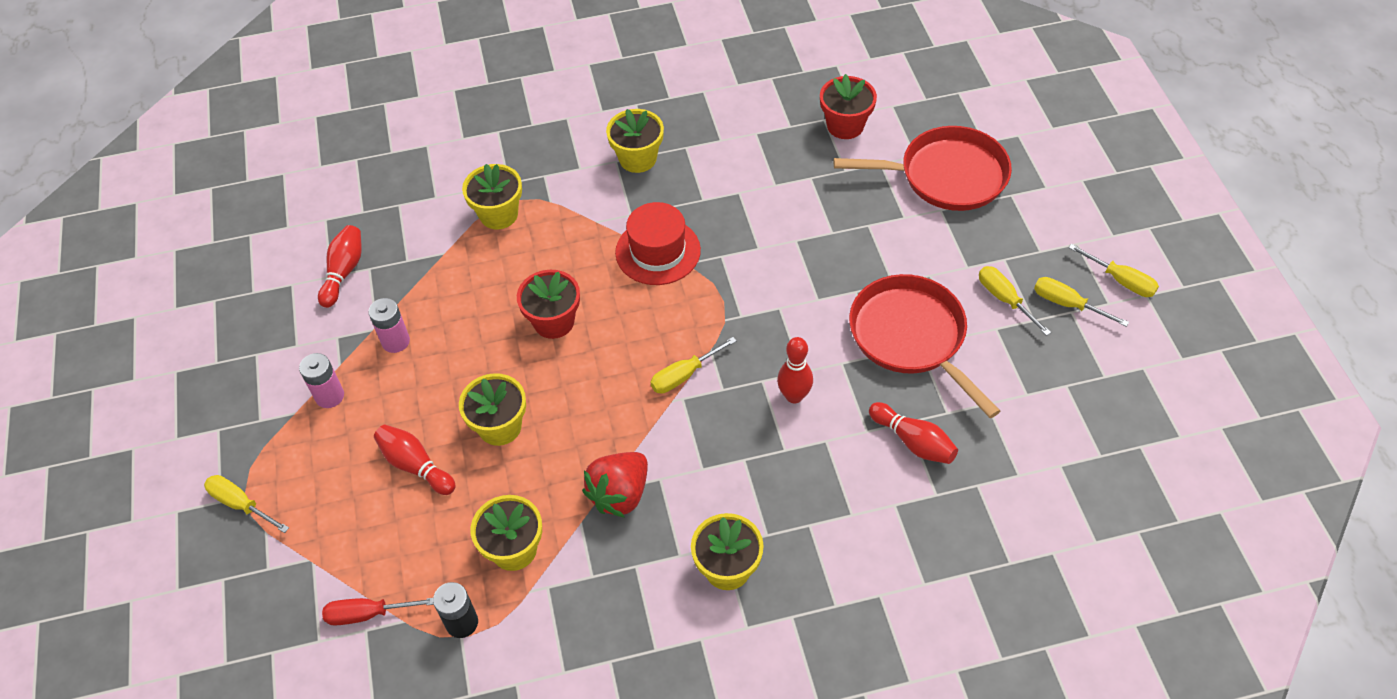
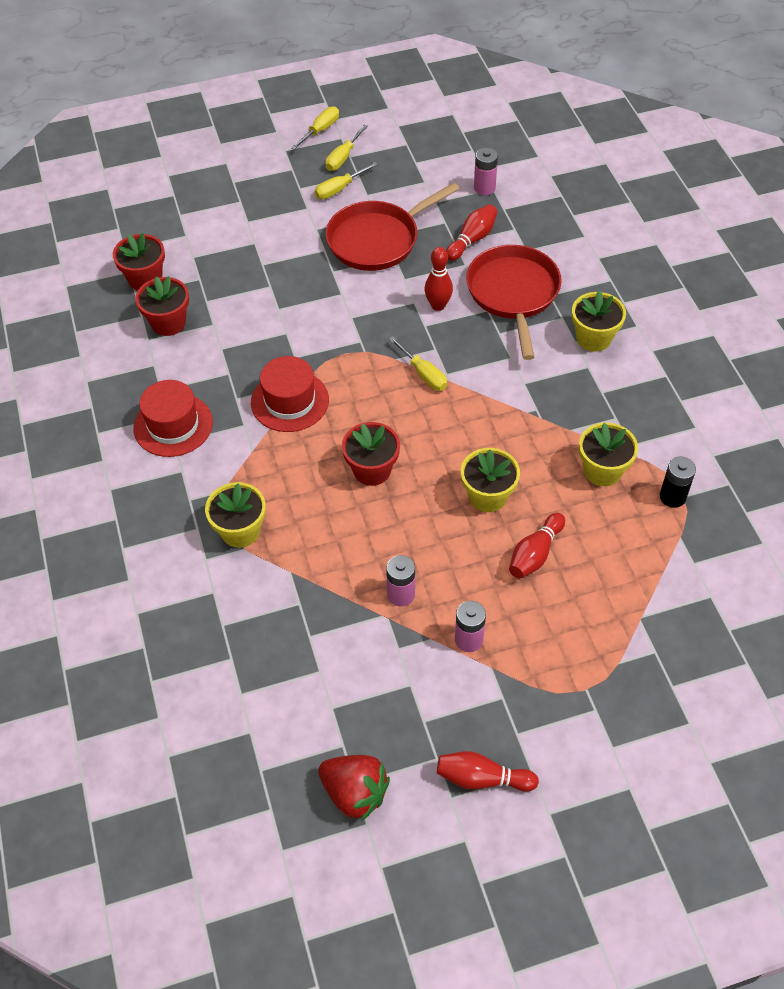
camera: 95 degrees left, 0 degrees up
yellow screwdriver [204,475,289,533] -> none
red bowling pin [318,225,362,308] -> red bowling pin moved to [437,751,539,792]
red screwdriver [322,598,434,626] -> none
red strawberry [582,452,648,518] -> red strawberry moved to [318,755,390,821]
yellow flower pot [606,109,664,173] -> red hat [133,380,213,457]
red pan [834,126,1012,211] -> red pan moved to [466,245,562,360]
none -> red flower pot [135,276,189,336]
none -> pink battery [474,148,498,195]

